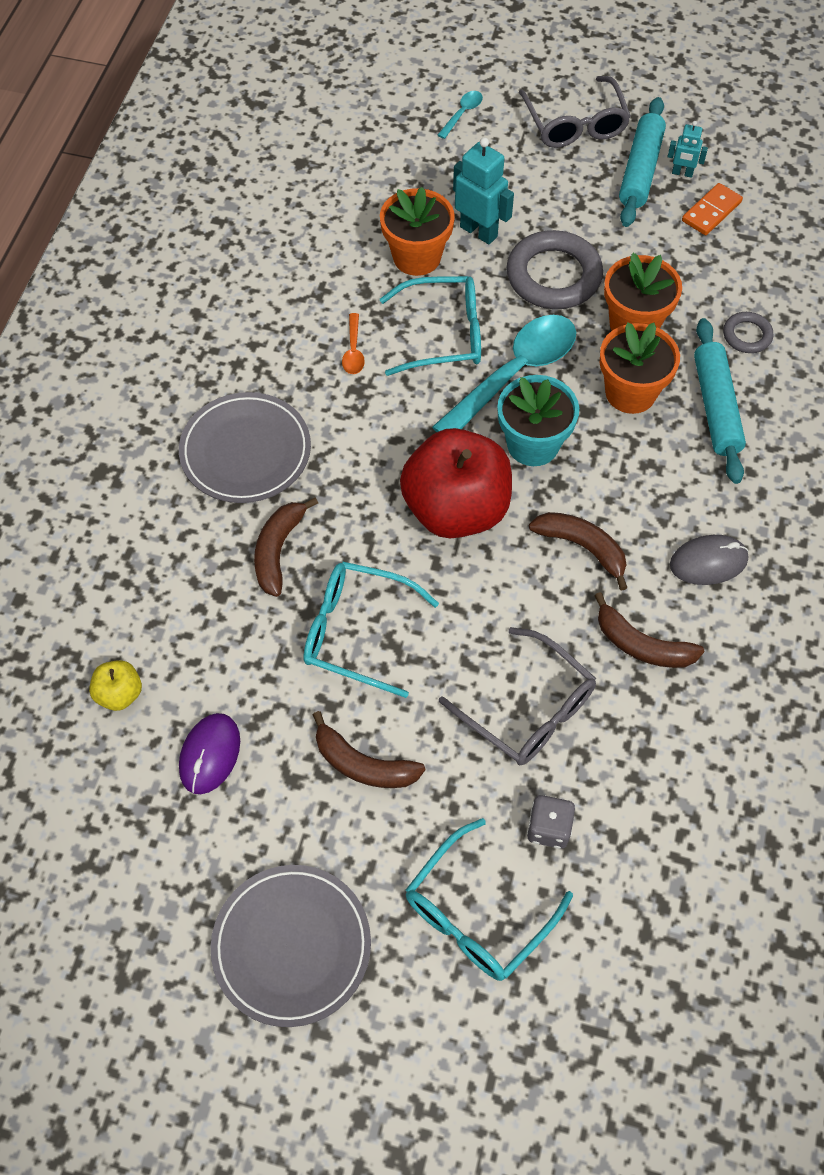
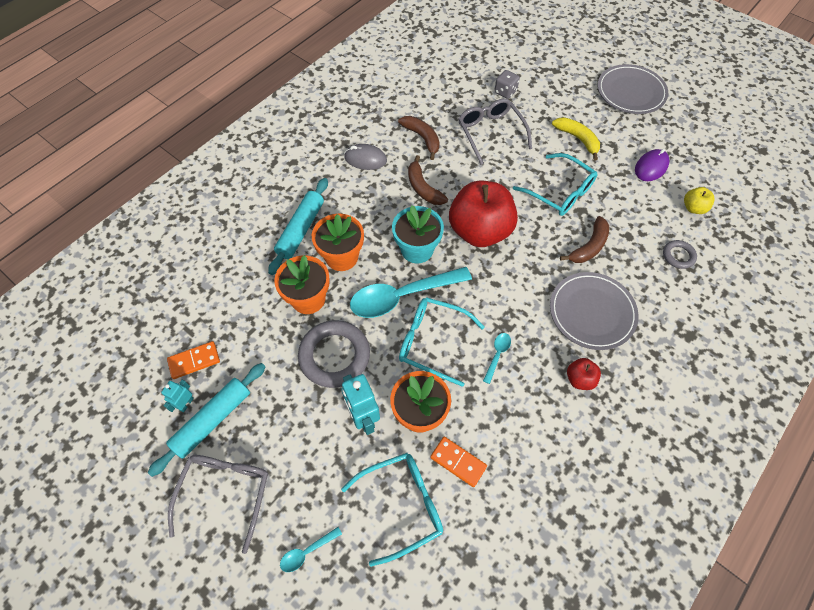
camera: 155 degrees left, 0 degrees up
brown banana [313,711,425,788] -> yellow banana [552,117,600,160]
orange spoon [342,313,365,374] -> turquoise spoon [483,333,511,384]
turquoise glasses [406,818,573,981] -> turquoise glasses moved to [341,453,443,567]
turquoise robot [667,121,708,178] -> turquoise robot turned 105 degrees counterclockwise [161,380,194,412]
grey ring [723,312,773,353] -> grey ring moved to [663,240,697,269]
none -> orange domino [430,437,487,487]
none -> red apple [567,358,601,390]

